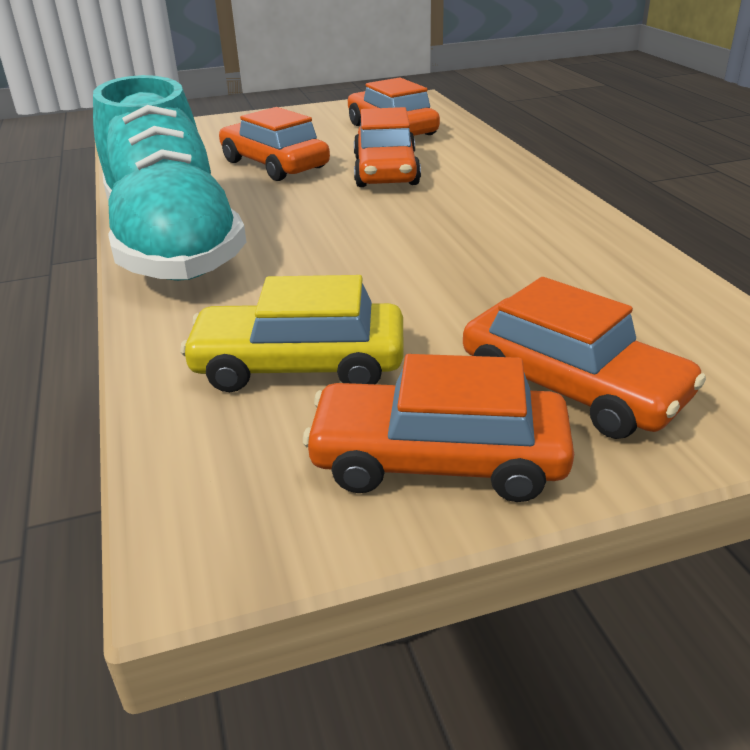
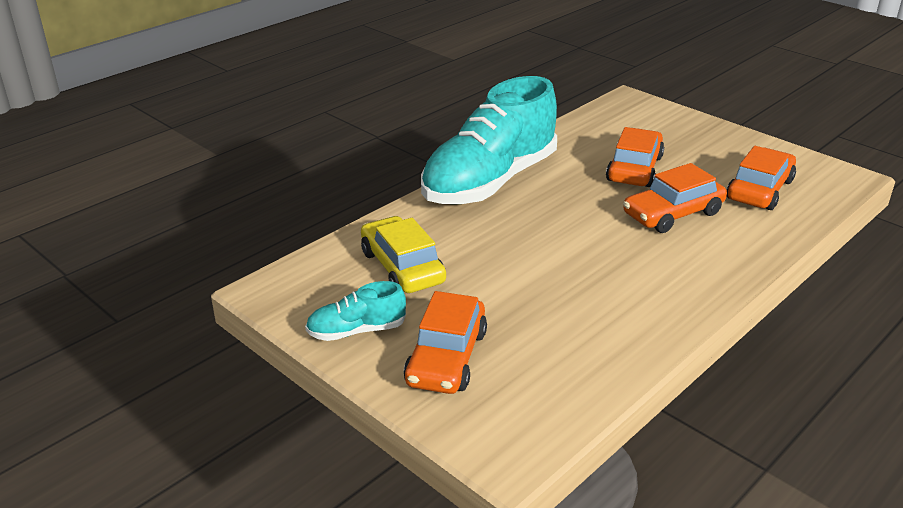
camera: 60 degrees right, 0 degrees up
orange car [303,354,574,502] -> turquoise shoe [305,281,406,341]

